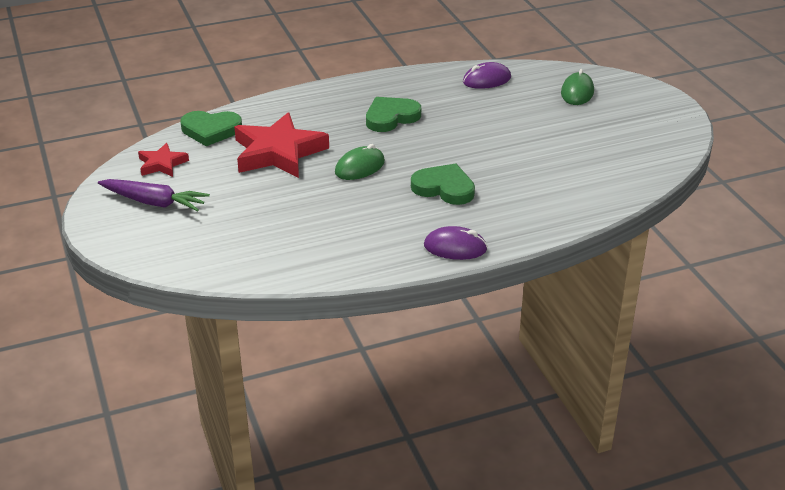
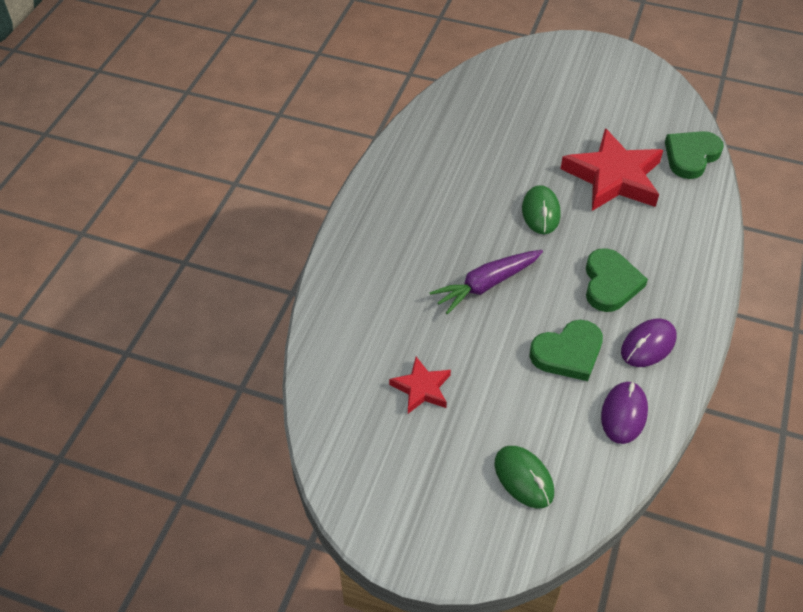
camera: 130 degrees right, 15 degrees up
purple carrot [98,179,210,212] -> purple carrot moved to [429,250,543,314]
red star [138,143,189,177] -> red star moved to [389,357,451,414]
green heart [411,163,475,205] -> green heart moved to [529,320,603,381]
purple mouse [424,226,488,260] -> purple mouse moved to [621,318,676,367]

